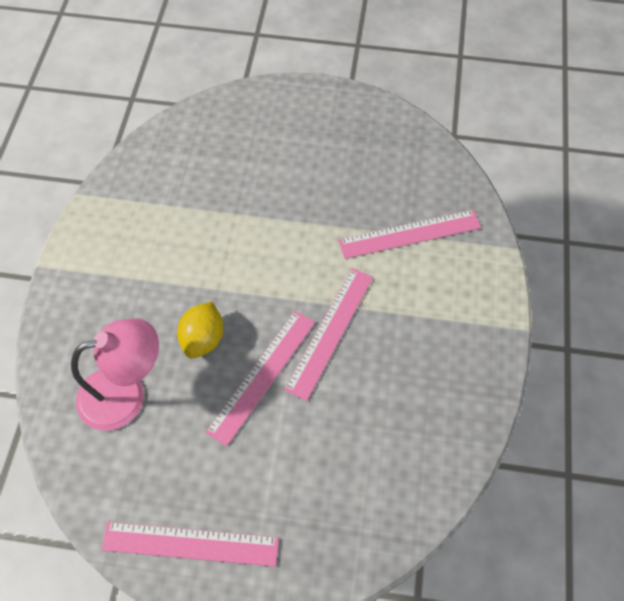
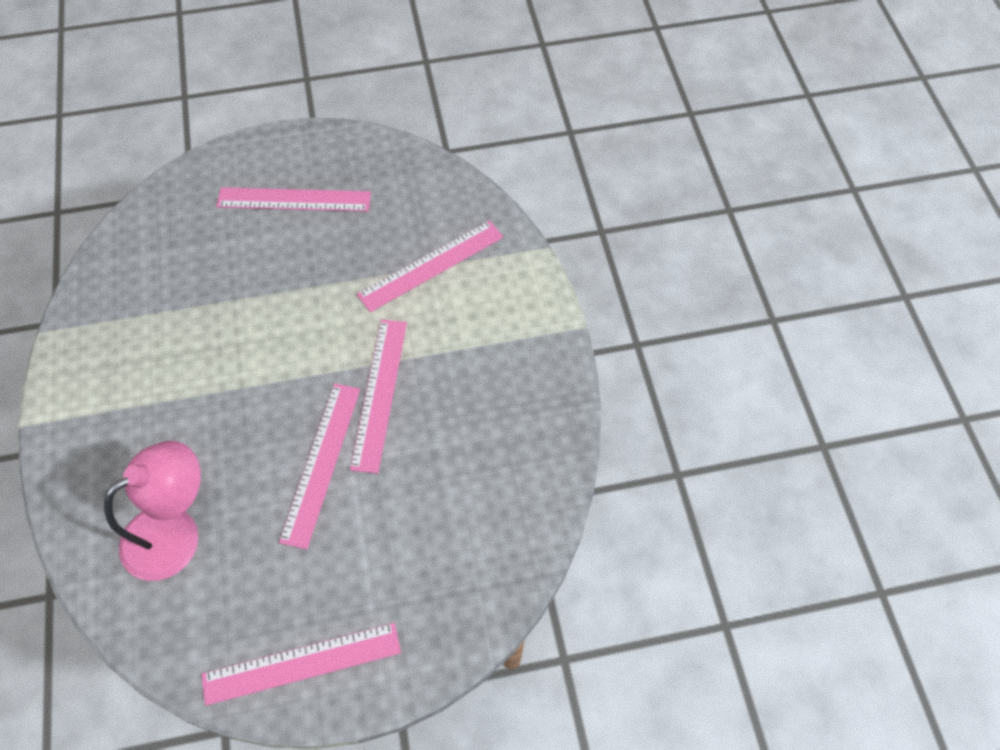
camera: 20 degrees left, 0 degrees up
yellow lemon [177,302,223,358] -> none
none -> pink ruler [216,187,371,212]

